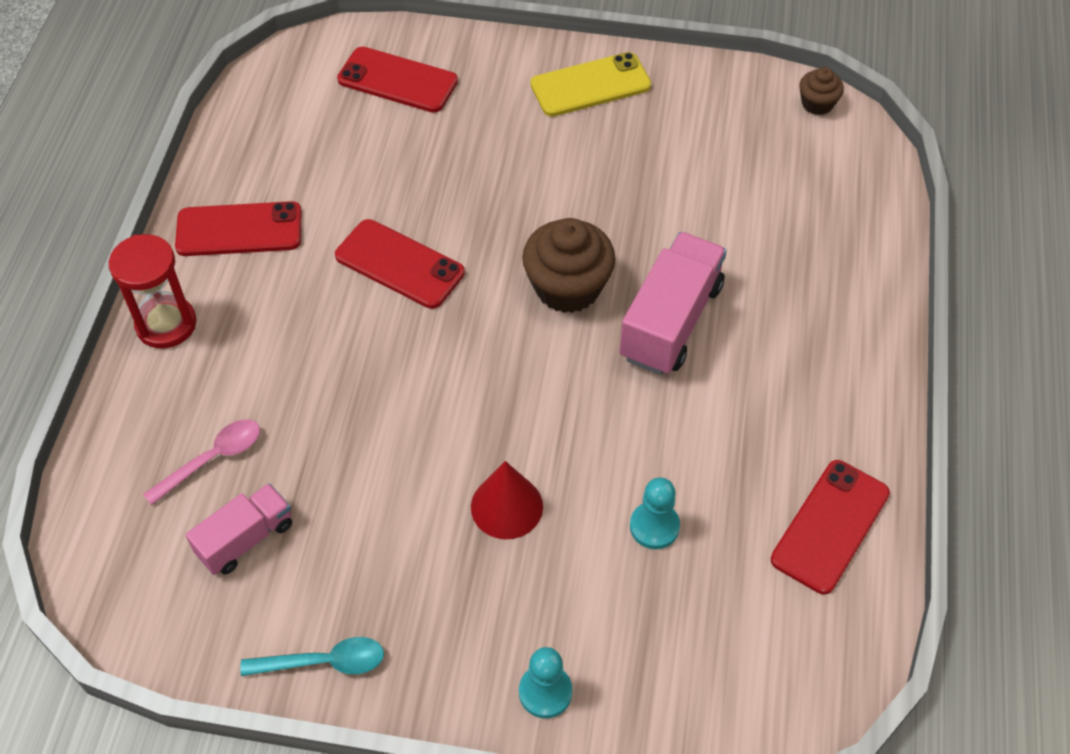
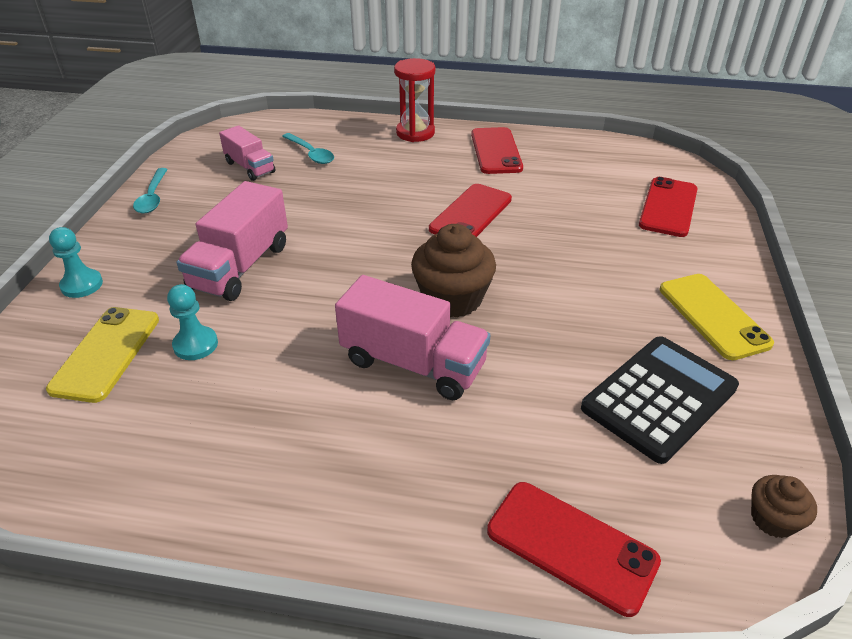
camera: 90 degrees right, 15 degrees down
pink spoon [143,419,260,505] -> turquoise spoon [282,133,334,164]
red cone [471,461,543,539] -> pink truck [176,181,288,301]
red phone [771,460,890,594] -> red phone moved to [487,482,661,617]
none -> yellow phone [46,307,159,403]
none -> black calculator [581,336,739,464]

